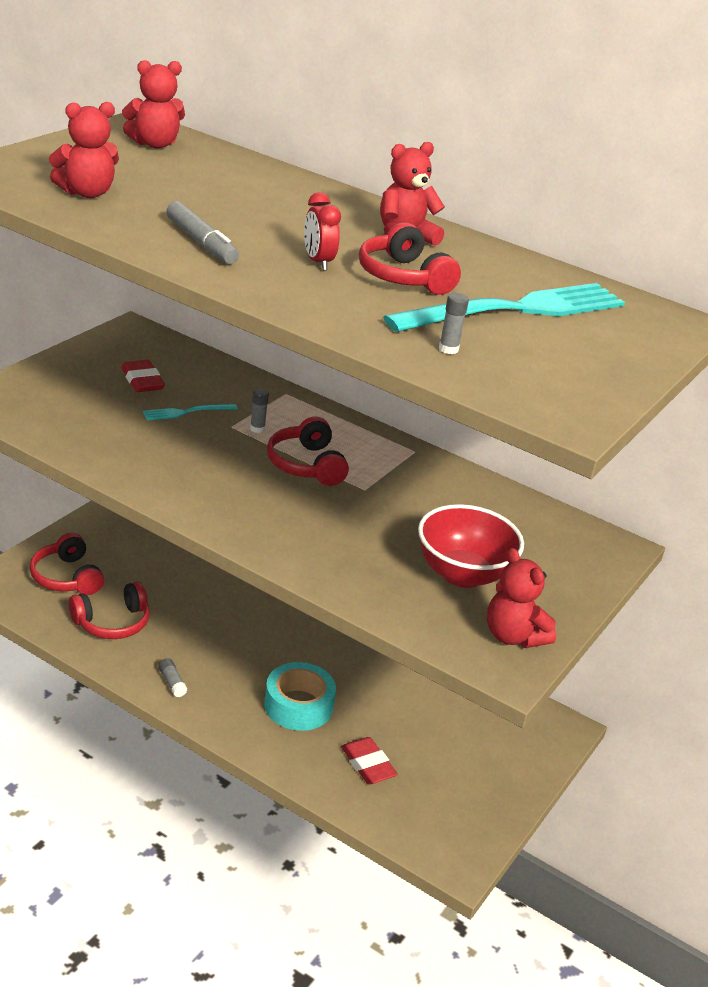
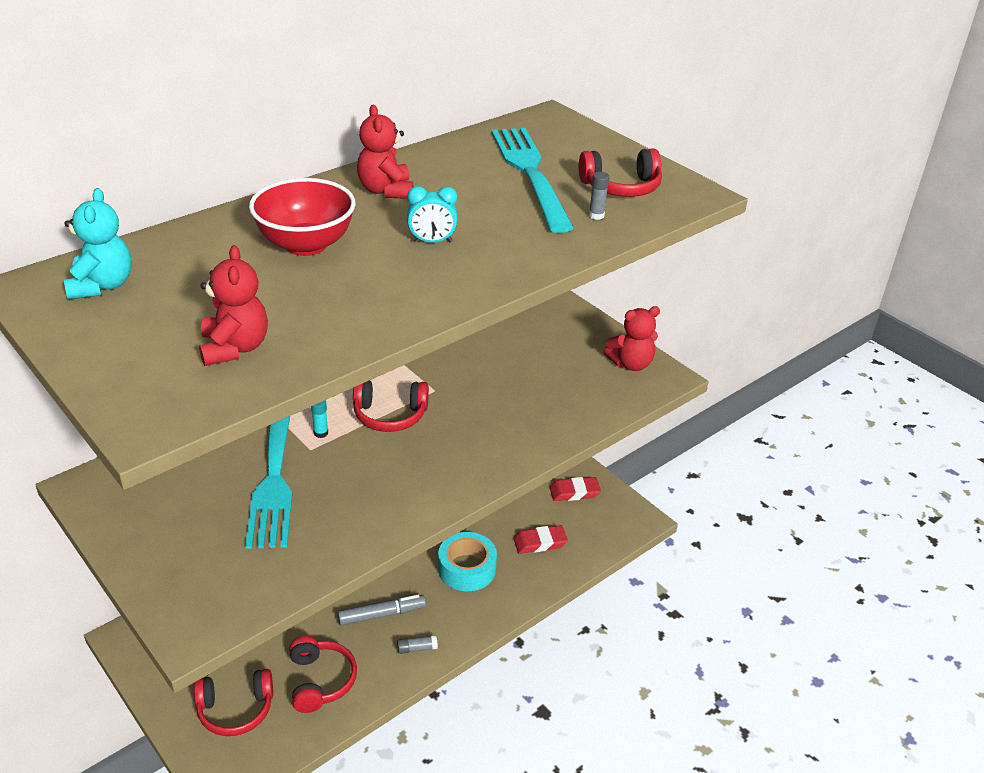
camera: 70 degrees left, 5 degrees up
red eraser [121,360,165,392] -> red eraser moved to [550,477,601,501]
red teddy bear [122,60,185,148] -> turquoise teddy bear [64,188,132,299]
turquoise fork [143,404,238,421] -> turquoise fork [245,416,292,549], size x2.30
grey marker [166,201,239,264] -> grey marker moved to [338,595,426,626]
grey glue stick [250,388,269,433] -> turquoise glue stick [311,400,328,438]
red clock [304,192,341,270] -> turquoise clock [407,186,458,243]
red headphones [359,222,461,295] -> red headphones moved to [579,148,662,197]
red bowl [418,504,524,588] -> red bowl moved to [249,178,356,256]

